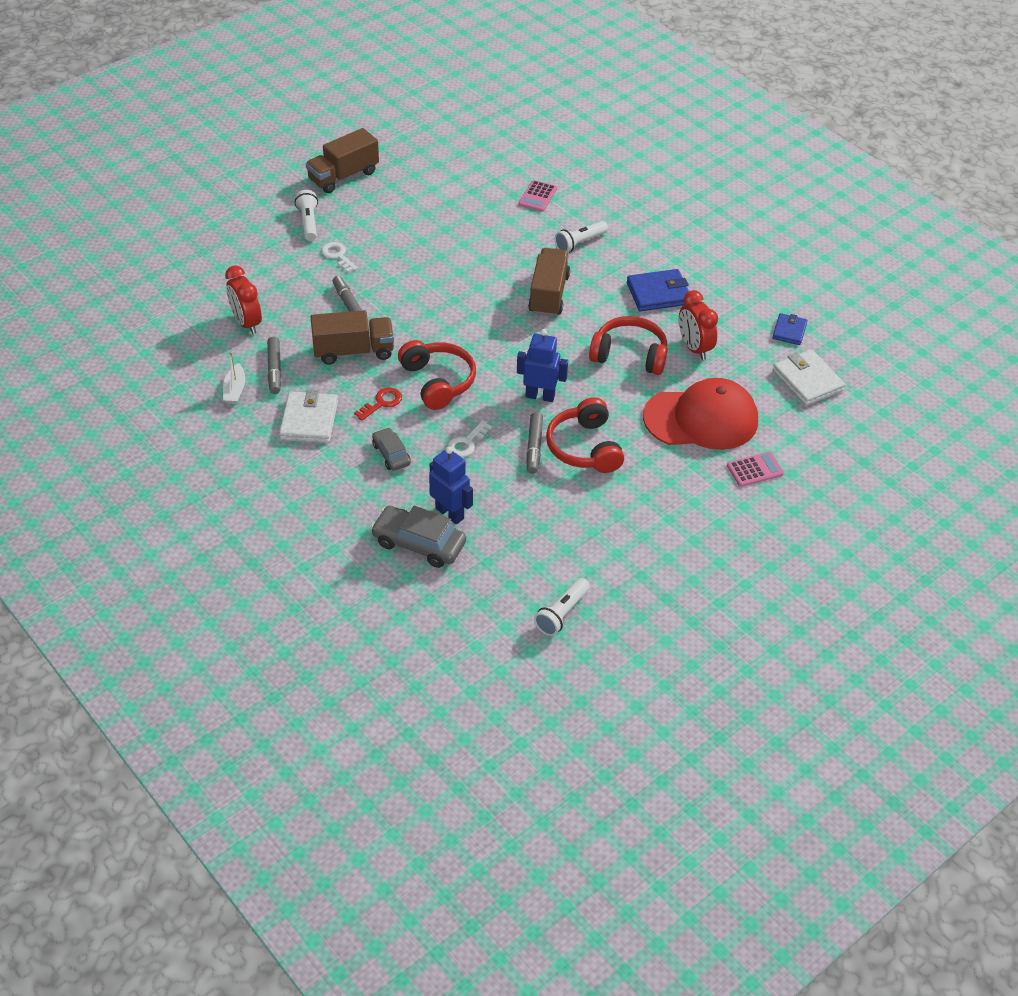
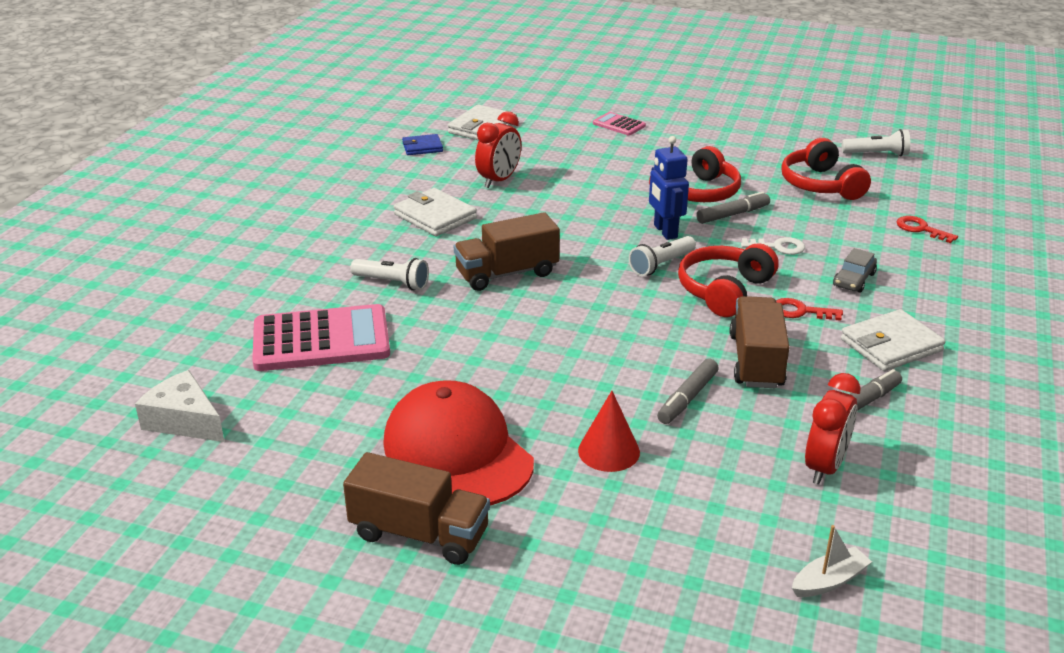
camera: 120 degrees left, 15 degrees down
white boat [223,352,245,404] -> white boat moved to [792,525,872,597]
white flashlight [295,190,318,241] -> white flashlight moved to [629,236,696,276]
brown truck [310,310,394,365] -> brown truck turned 45 degrees clockwise [730,296,790,388]
white key [321,242,358,273] -> red cone [578,391,640,472]
grey car [371,506,466,568] -> red key [897,216,958,243]
blue robot [429,447,473,524] -> none
pink calculator [518,180,557,212] -> pink calculator [252,304,390,371], size x2.09
red headphones [589,316,667,375] -> red headphones moved to [781,138,871,200]
blue wallet [627,269,689,311] -> white wallet [394,188,477,236]
red cap [643,378,758,450] -> red cap moved to [383,380,534,506]
none -> white cheese [135,370,225,442]

